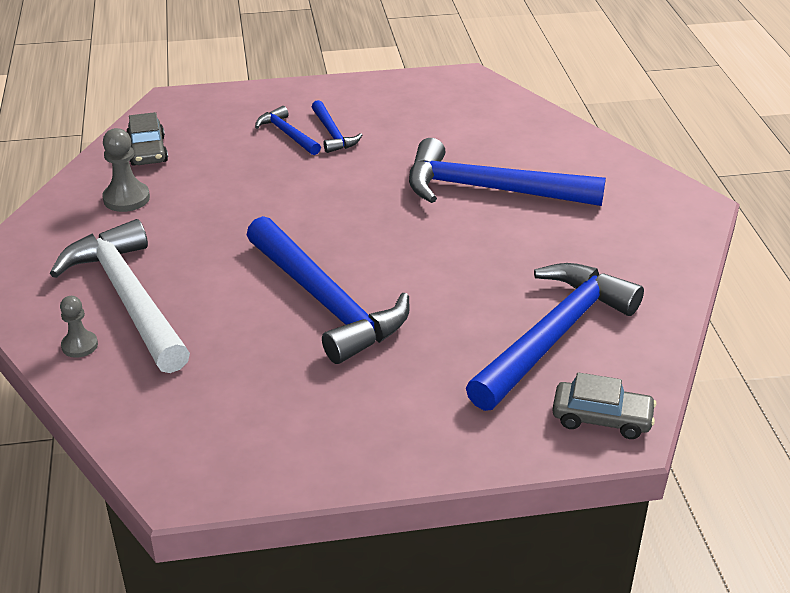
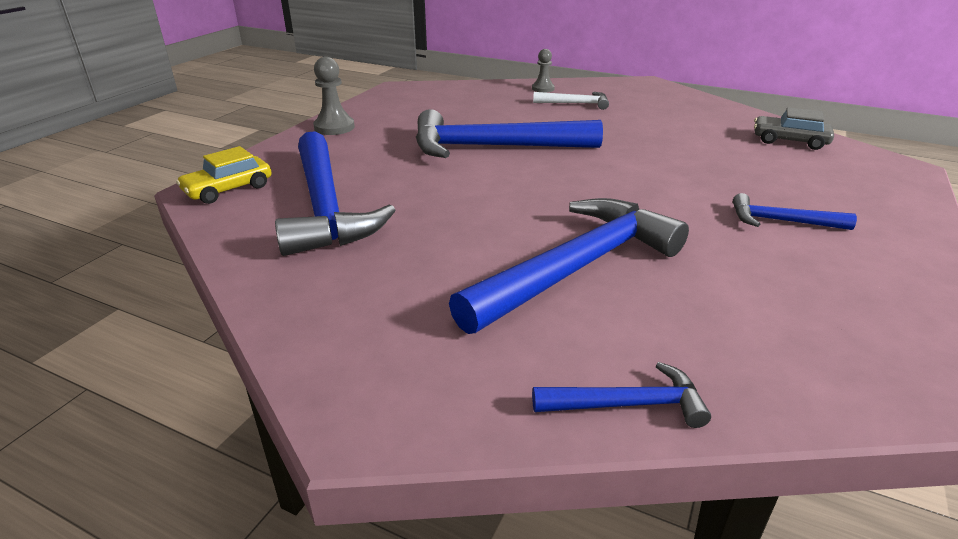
camera: 125 degrees right, 5 degrees down
white hammer [50,219,190,373] -> white hammer [533,92,609,110], size x0.47
grey pawn [103,128,150,212] -> grey pawn moved to [313,57,355,135]
blue hammer [255,106,321,155] -> blue hammer moved to [532,362,711,428]
grey car [552,372,656,439] -> yellow car [176,146,272,204]

